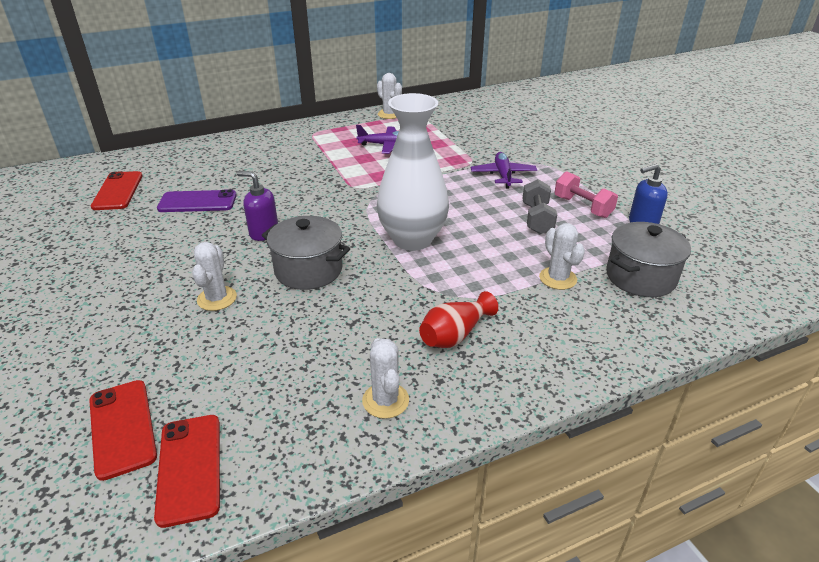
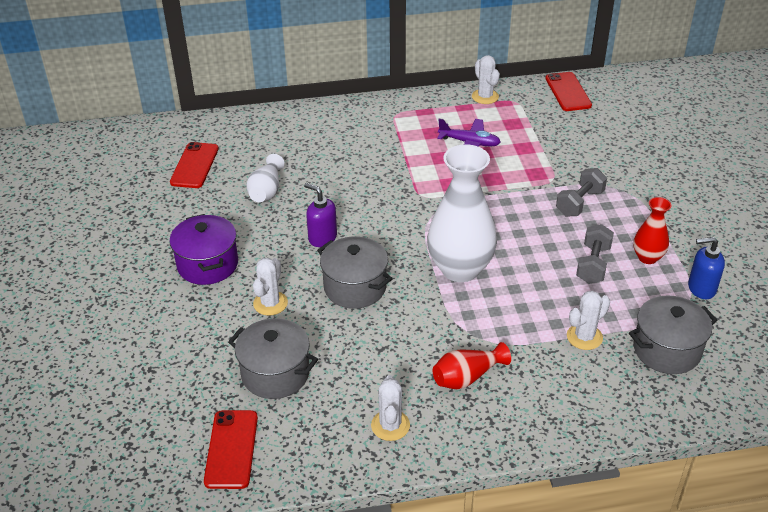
camera: 15 degrees right, 5 degrees up
red phone [89,380,157,481] -> red phone moved to [545,72,592,111]
purple phone [157,189,237,212] -> white vase [246,154,285,202]
purple plane [471,152,537,189] -> grey dumbbell [556,168,607,217]
white cactus [539,223,585,290] -> white cactus turned 60 degrees clockwise [567,291,610,350]
pink dumbbell [554,171,618,218] -> red vase [633,197,672,264]
none -> purple pot [169,214,238,285]
none -> grey pot [228,318,318,399]

